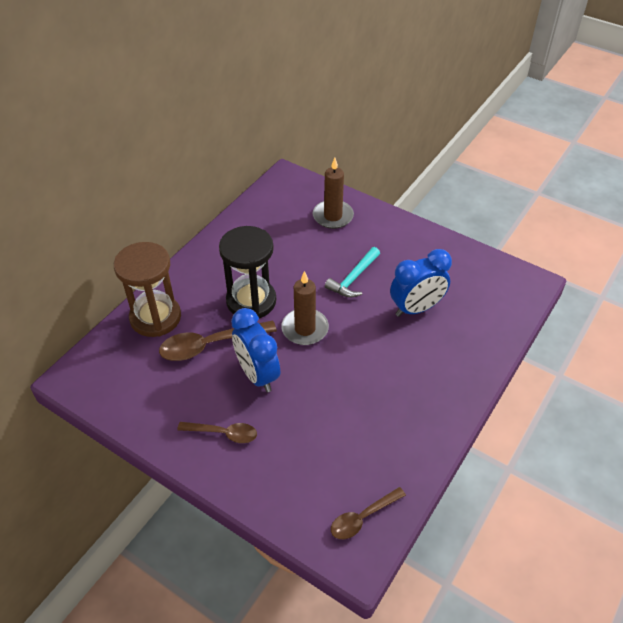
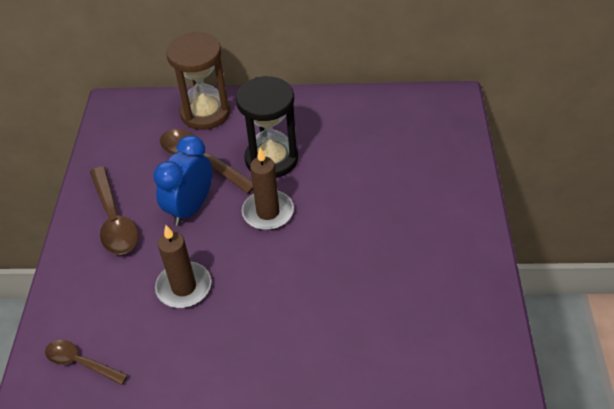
camera: 60 degrees right, 0 degrees up
brown spoon [177,422,257,443] -> brown spoon [90,166,138,255], size x1.61
brown candle [313,158,354,229] -> brown candle moved to [155,225,211,308]
turquoise hammer [325,247,380,298] -> none
blue clock [390,249,452,317] -> none

